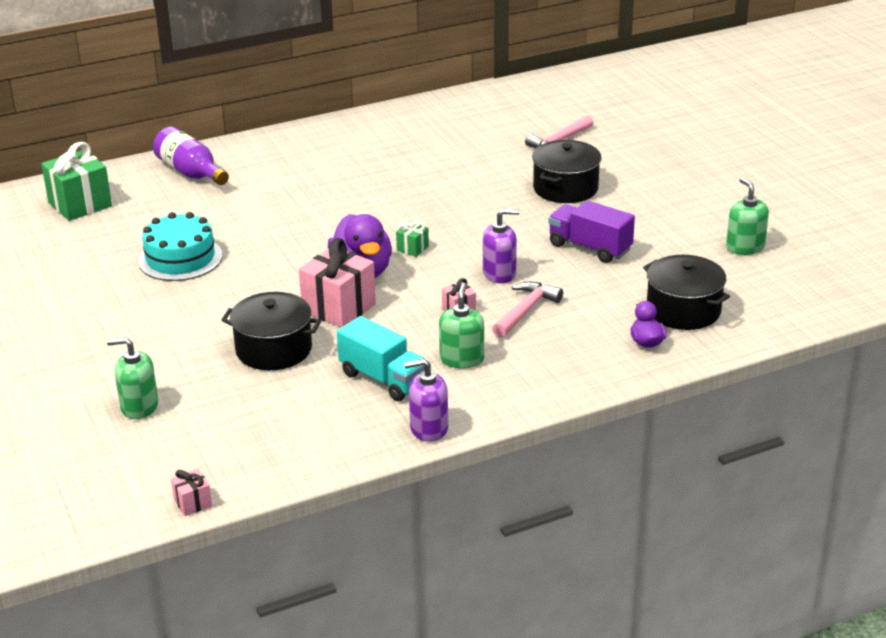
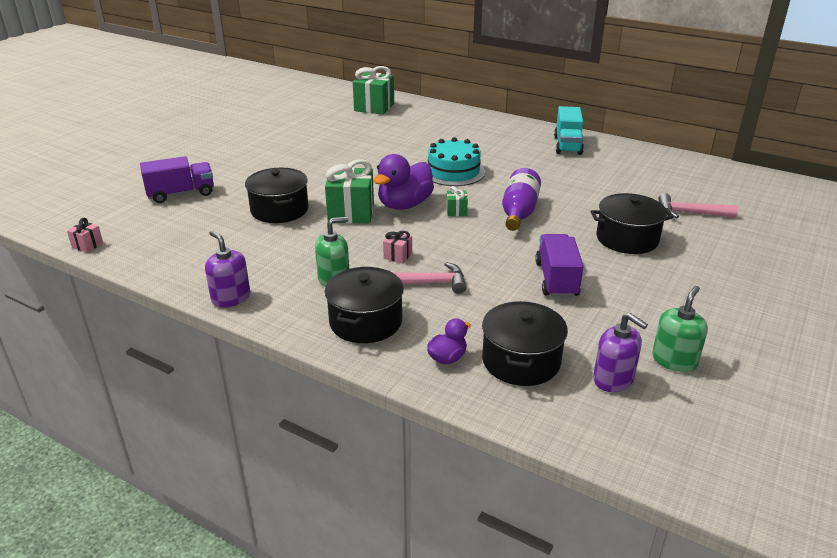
camera: 55 degrees right, 0 degrees up
green soap dispenser [107,337,158,419] -> purple truck [140,156,214,203]
turquoise cake [138,212,223,281] -> turquoise cake moved to [428,137,485,186]
purple bottle [153,127,229,185] -> purple bottle moved to [502,168,541,231]
pink gift [299,238,376,327] -> green gift [325,159,374,223]
turquoise truck [337,316,425,401] -> turquoise truck moved to [554,106,584,155]
purple soap dispenser [483,209,520,283] -> purple soap dispenser moved to [593,313,648,392]
none -> black pot [325,267,404,343]

